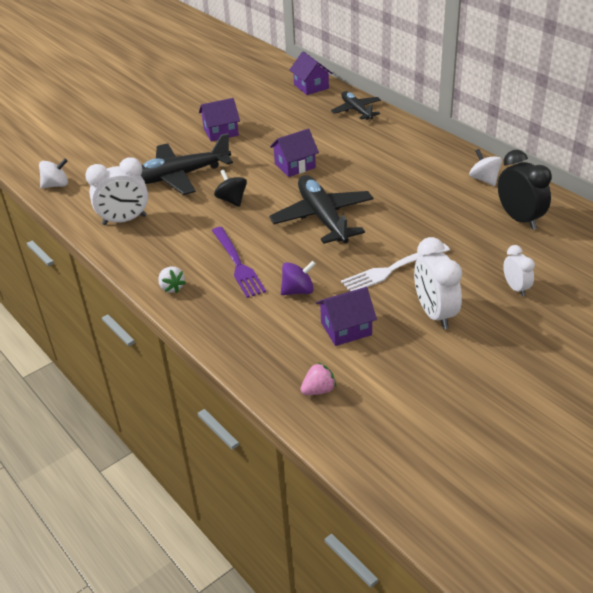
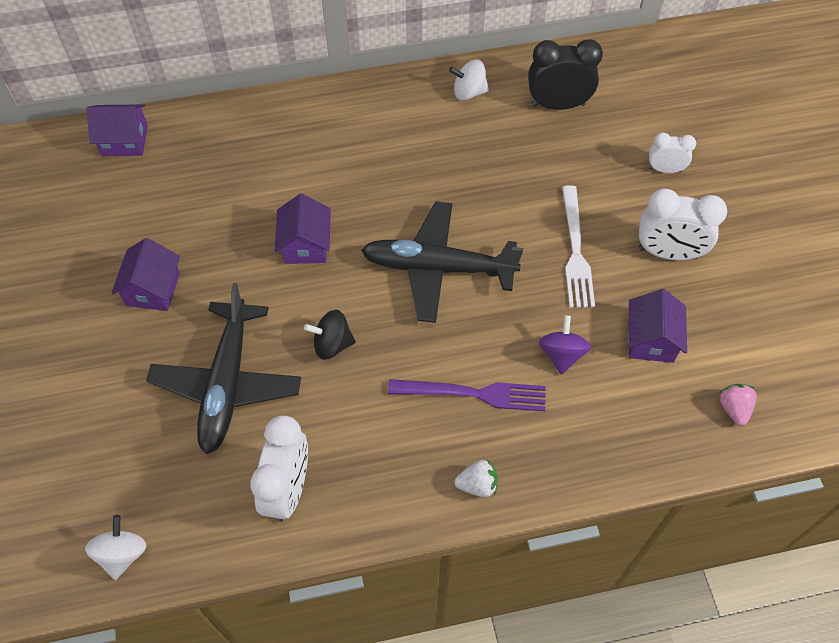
camera: 65 degrees left, 20 degrees up
black plane [331,91,381,120] -> none

